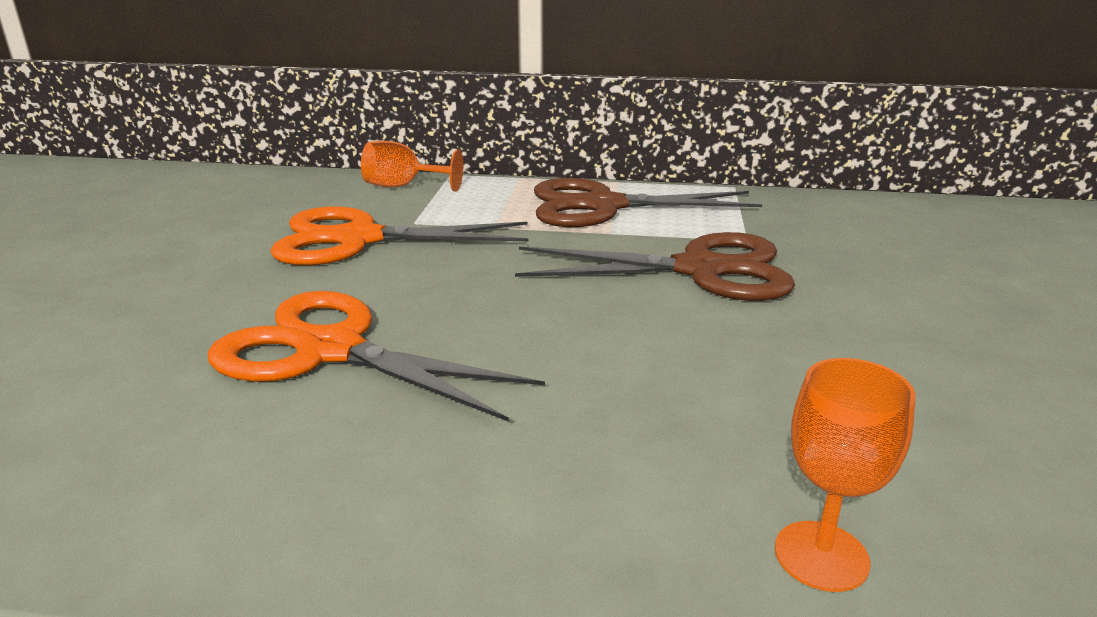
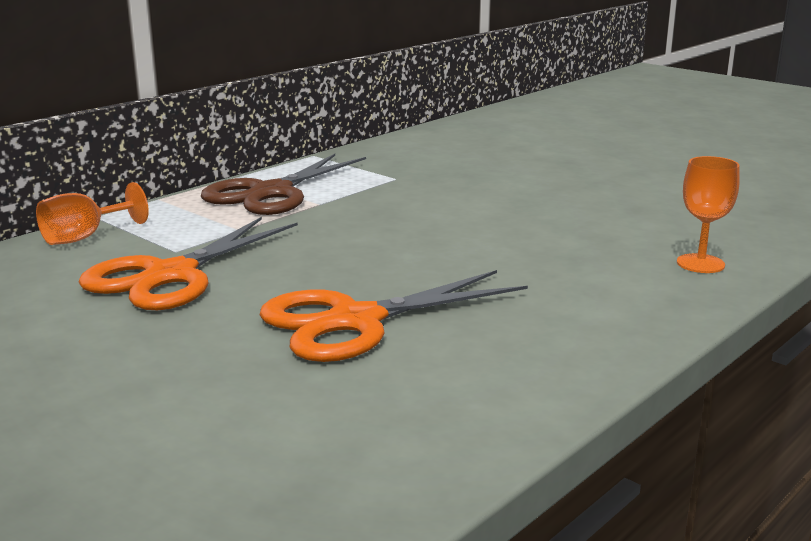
camera: 55 degrees left, 5 degrees down
brown scissors [515,232,795,301] -> none

